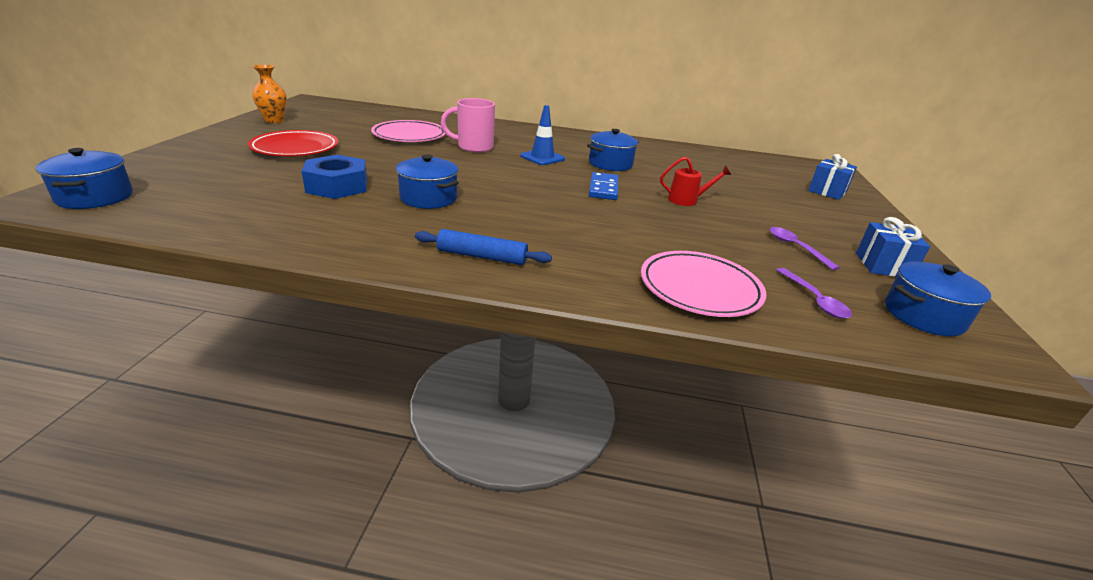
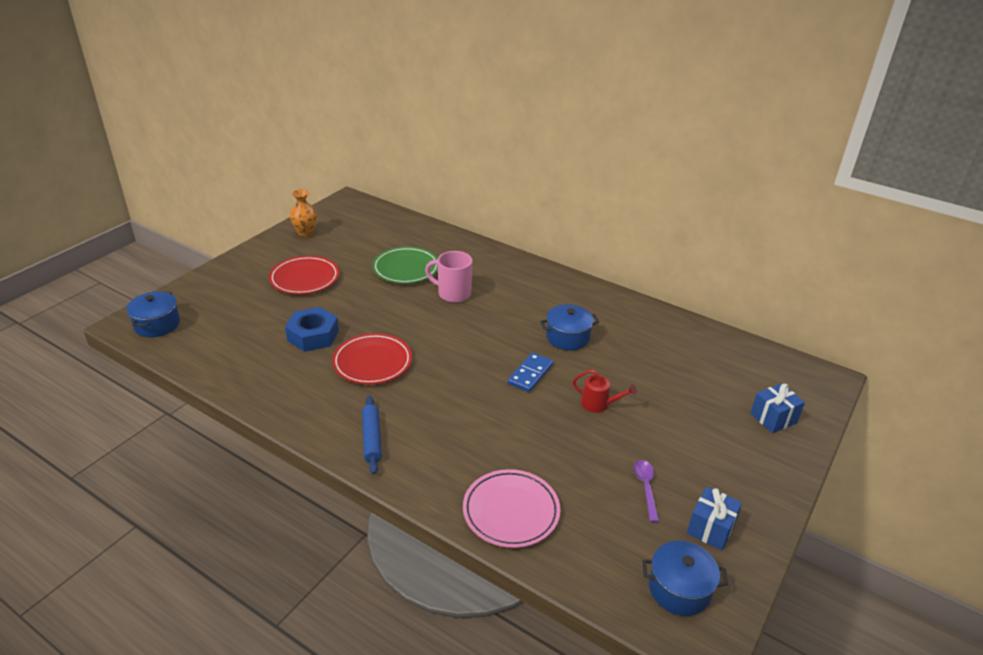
camera: 25 degrees right, 5 degrees up
pink plate [371,120,446,142] -> green plate [372,247,438,284]
blue pot [396,154,459,209] -> red plate [332,333,412,385]
blue rolling pin [415,229,552,265] -> blue rolling pin turned 45 degrees clockwise [362,396,382,475]
blue traffic cone [520,105,565,165] -> none
purple spoon [776,268,852,319] -> none

